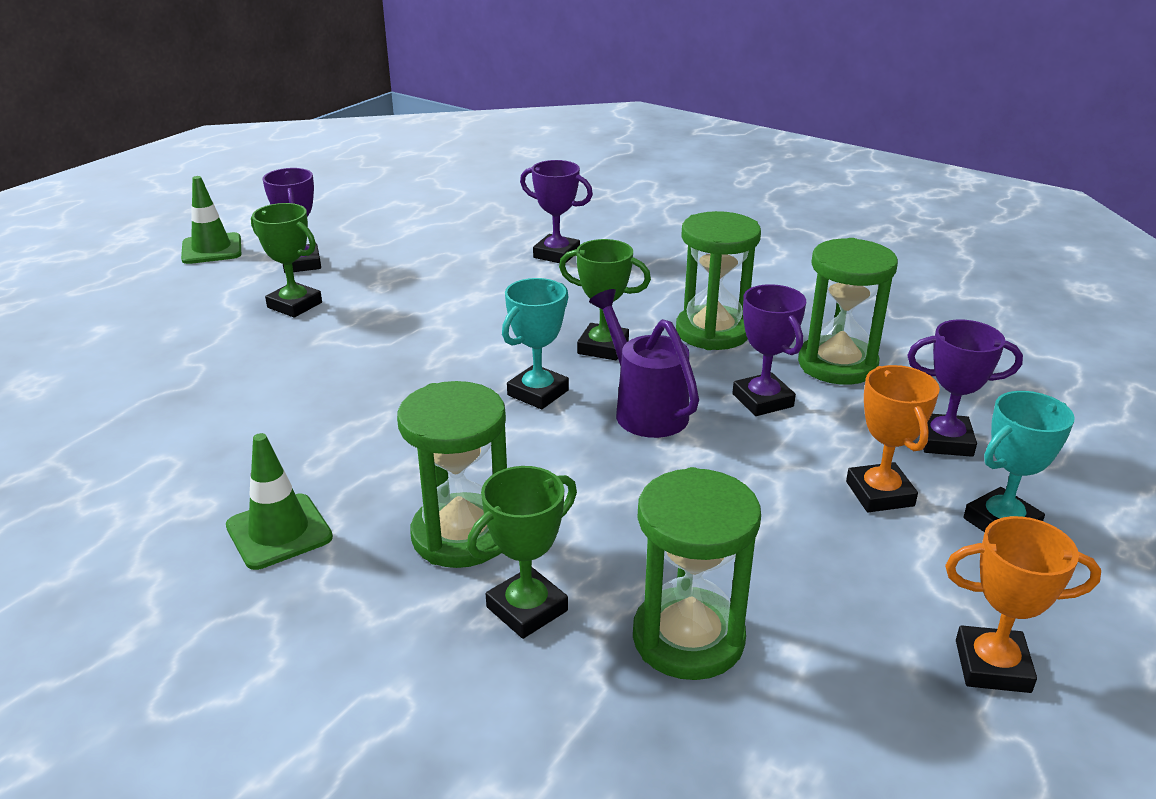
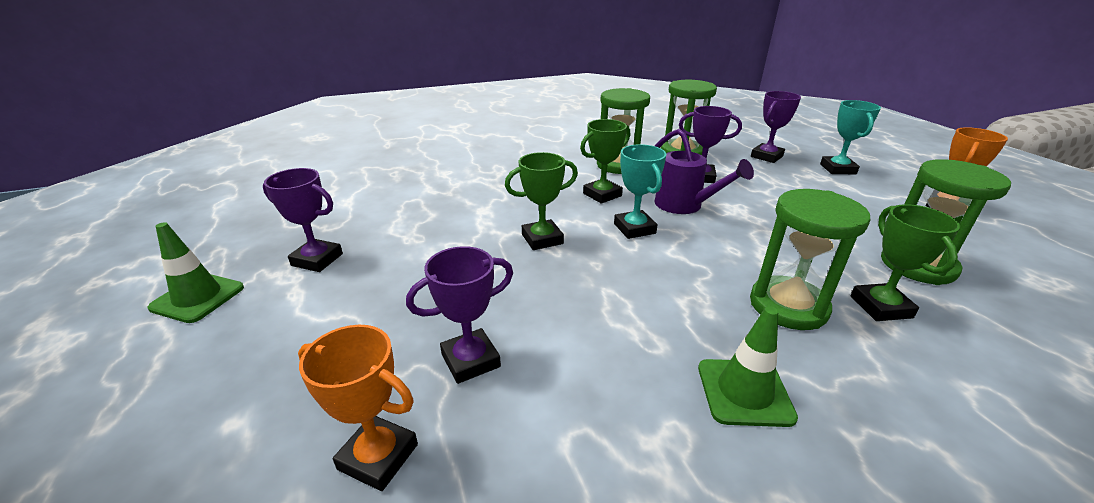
camera: 55 degrees left, 0 degrees up
green trophy [251,203,322,317] -> green trophy moved to [505,152,578,250]
purple trophy [520,160,593,263] -> purple trophy moved to [406,246,513,384]
purple watering can [589,289,699,438] -> purple watering can turned 135 degrees counterclockwise [654,129,754,214]
orange trophy [846,365,940,512] -> orange trophy moved to [298,325,418,491]

